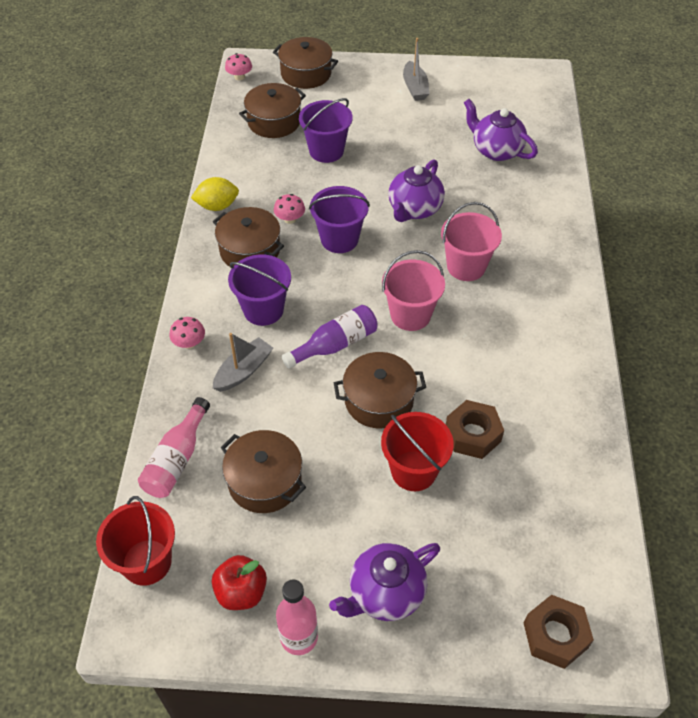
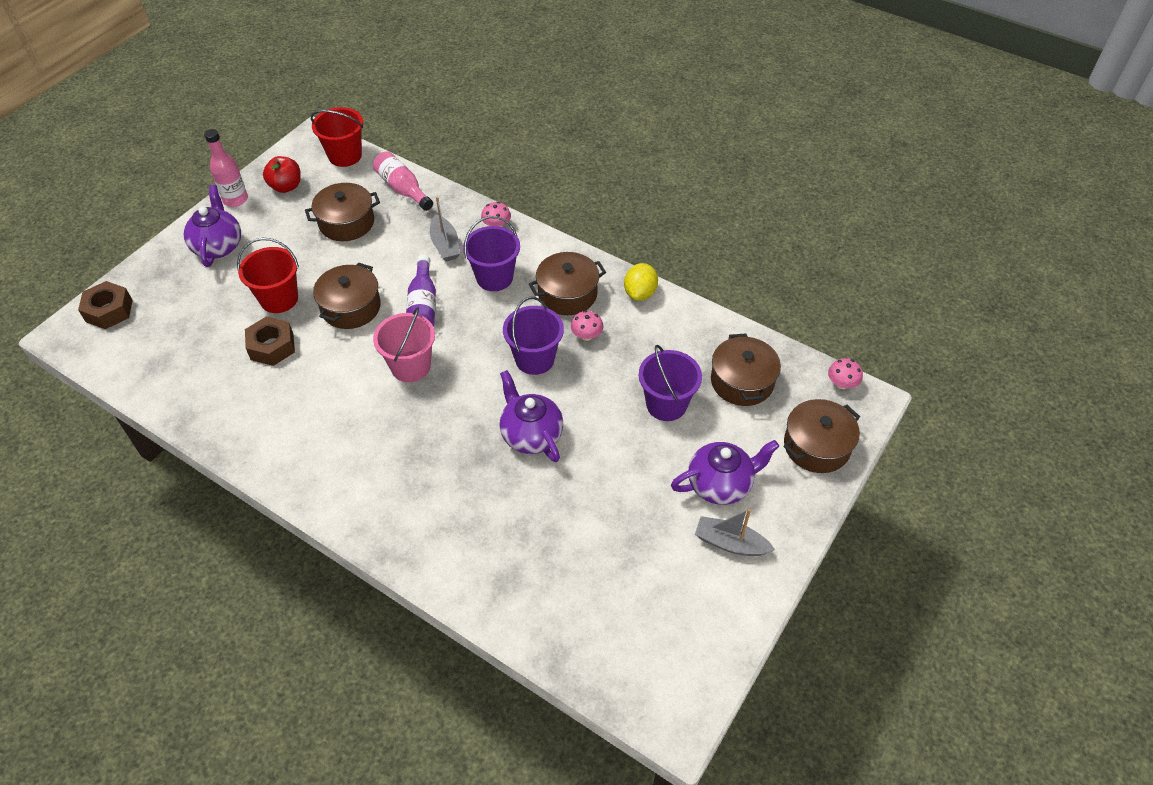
camera: 120 degrees right, 0 degrees up
pink bucket [441,202,502,281] -> none
purple teapot [464,99,538,161] -> purple teapot moved to [671,440,779,505]

